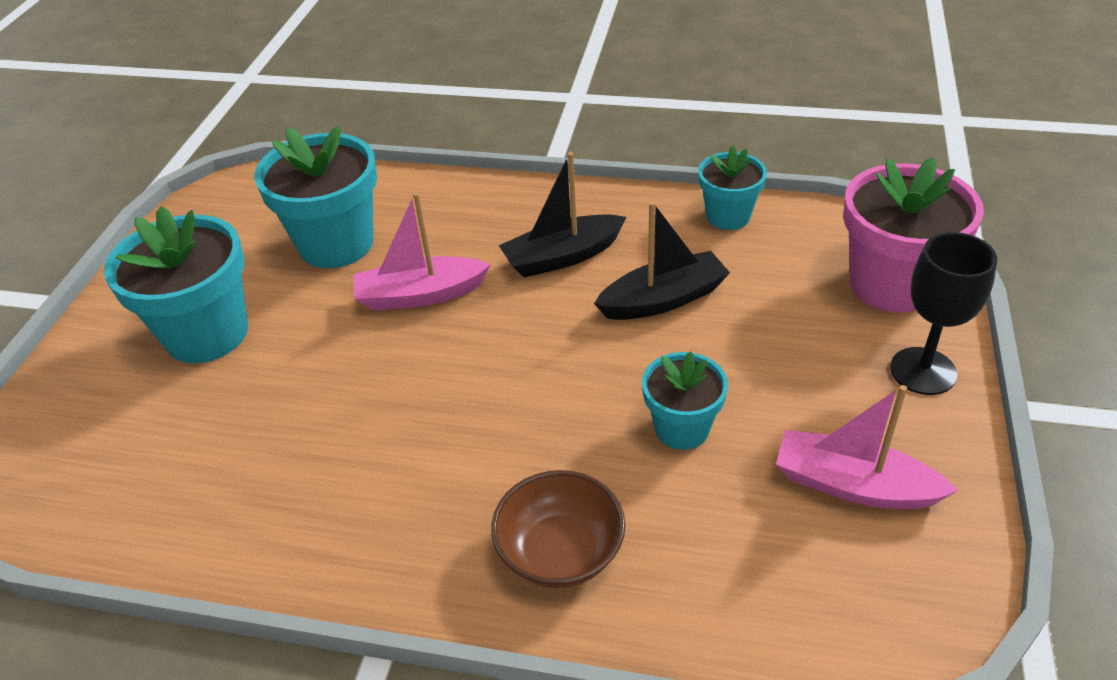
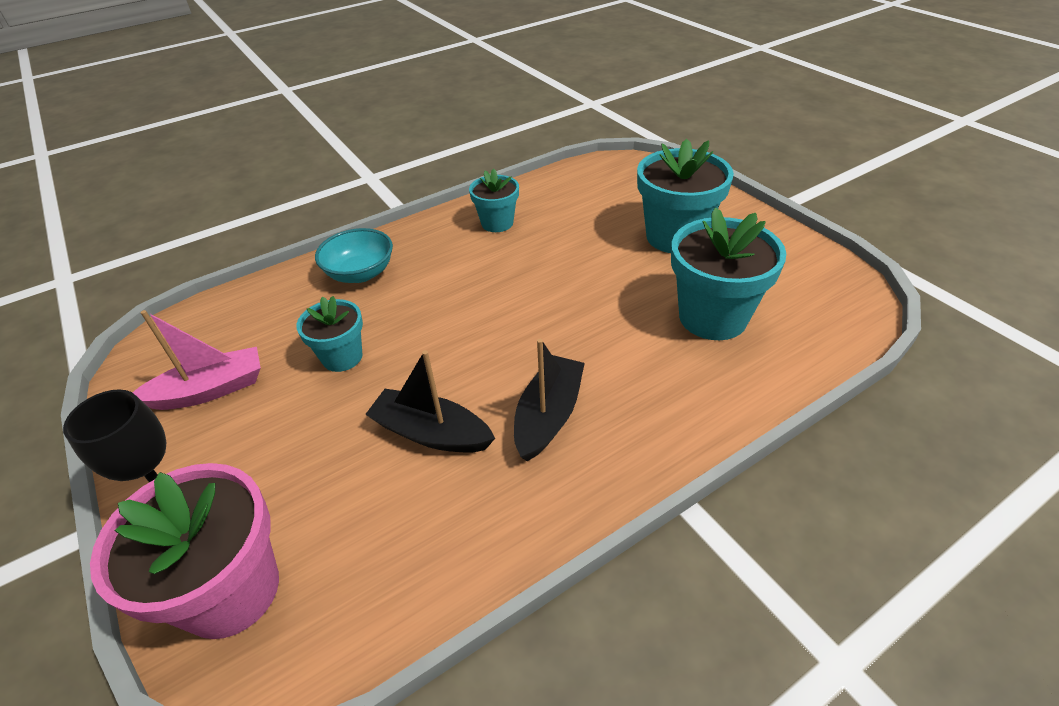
camera: 135 degrees right, 0 degrees up
pink boat [353,192,491,311] -> none
brown bowl [491,470,625,588] -> turquoise bowl [315,228,393,283]
black boat [594,202,730,320] -> black boat turned 90 degrees clockwise [365,350,495,453]
turquoise flower pot [698,146,767,230] -> turquoise flower pot moved to [469,168,519,232]

